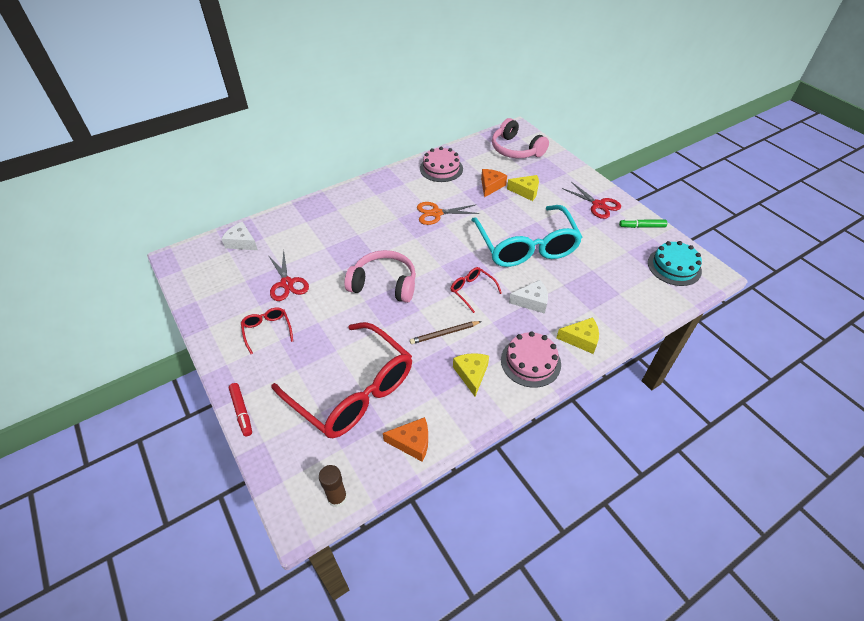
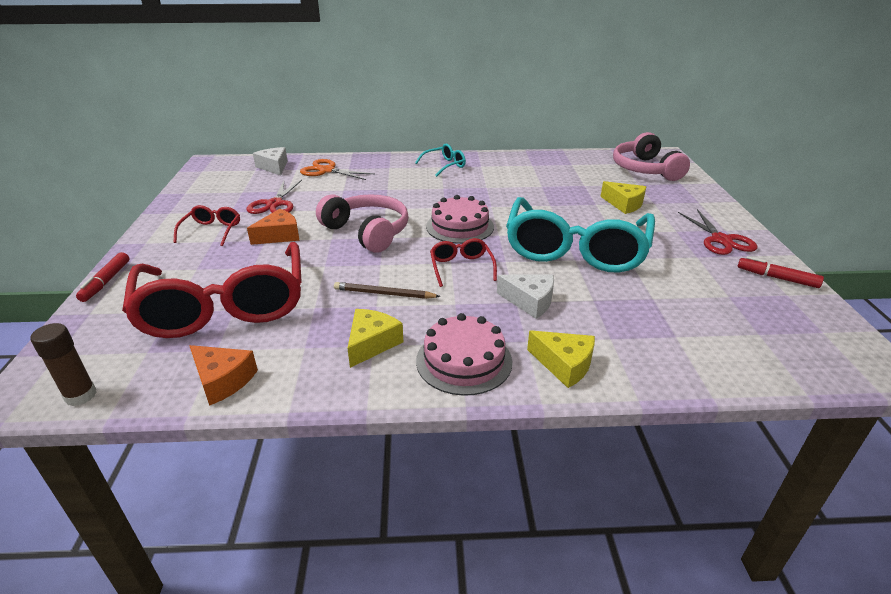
camera: 30 degrees right, 15 degrees down
orange scissors [417,202,479,225] -> orange scissors moved to [300,159,375,180]
pink cake [420,147,463,182] -> pink cake moved to [426,195,494,244]
orange cheese [481,169,507,197] -> orange cheese moved to [247,209,299,245]
green marker [619,219,667,228] -> red marker [738,256,824,288]
turquoise cake [648,241,702,286] -> none
none -> turquoise glasses [415,144,466,177]

